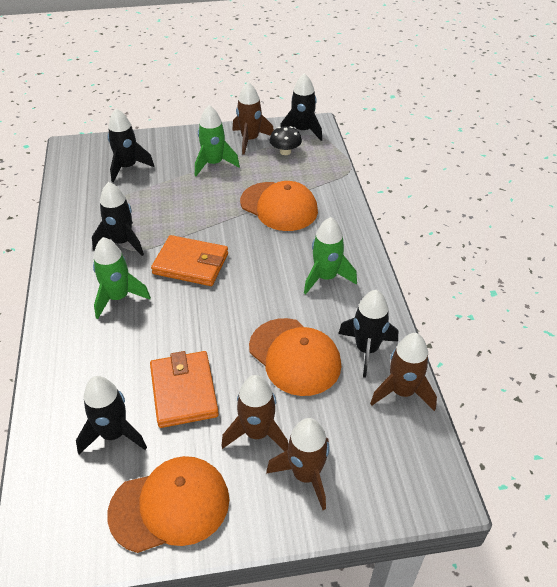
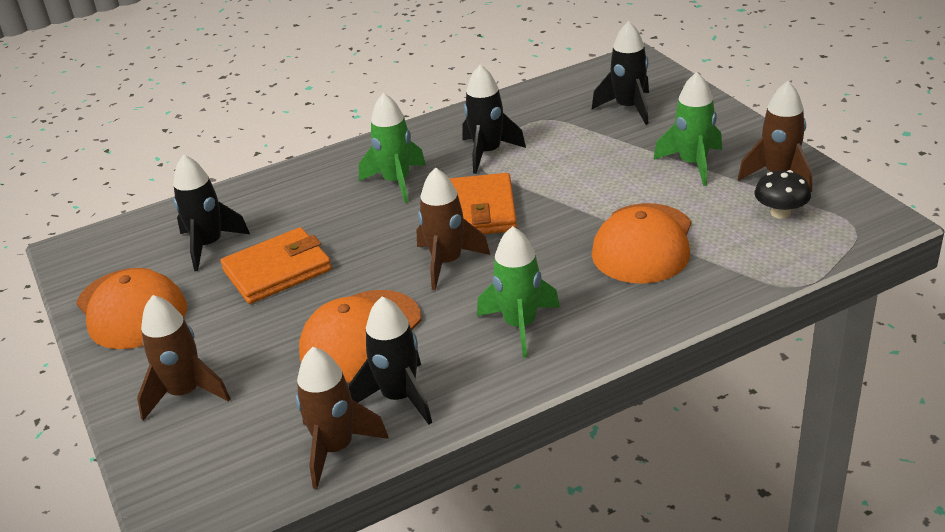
camera: 75 degrees right, 10 degrees down
brown rocket [221,375,288,451] -> brown rocket moved to [417,167,490,290]
black rocket [280,73,322,141] -> none

